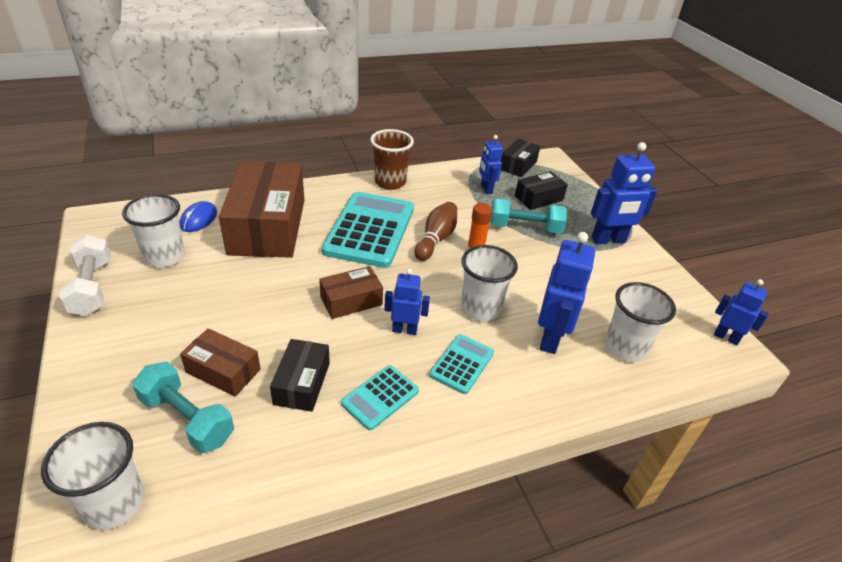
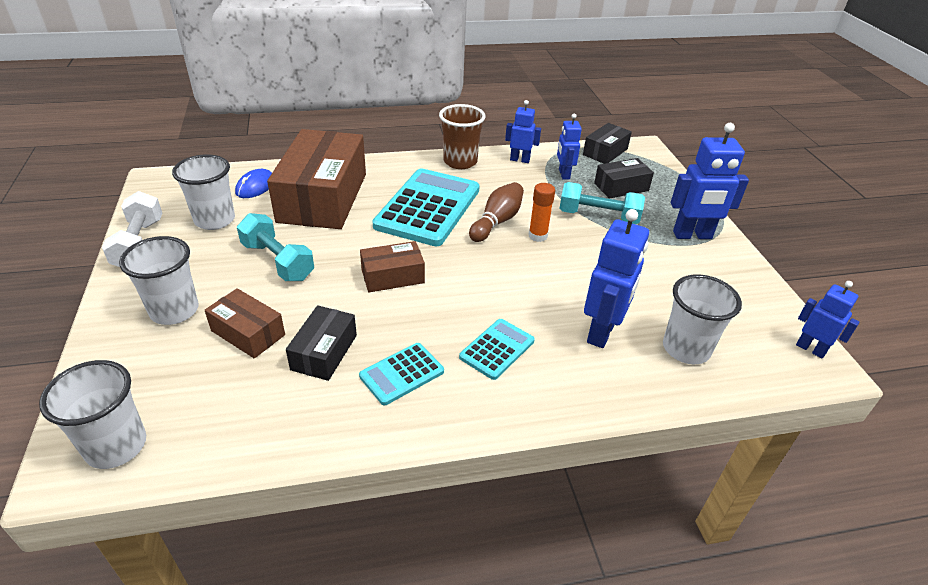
camera: 10 degrees right, 0 degrees up
turquoise dumbbell [132,362,234,453] -> turquoise dumbbell moved to [237,213,314,281]
blue robot [384,268,430,335] -> blue robot moved to [505,100,541,163]
white cup [461,245,518,321] -> white cup moved to [119,236,199,325]

